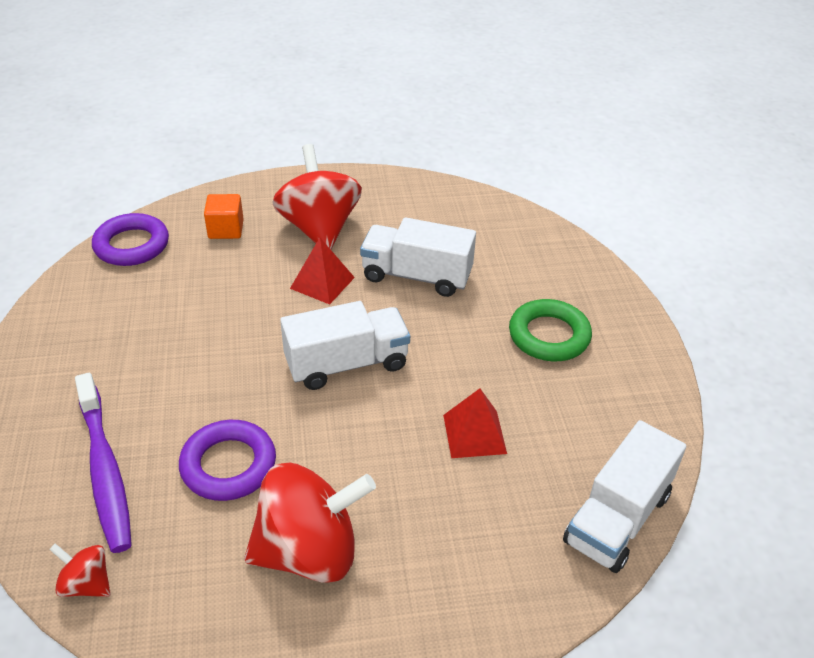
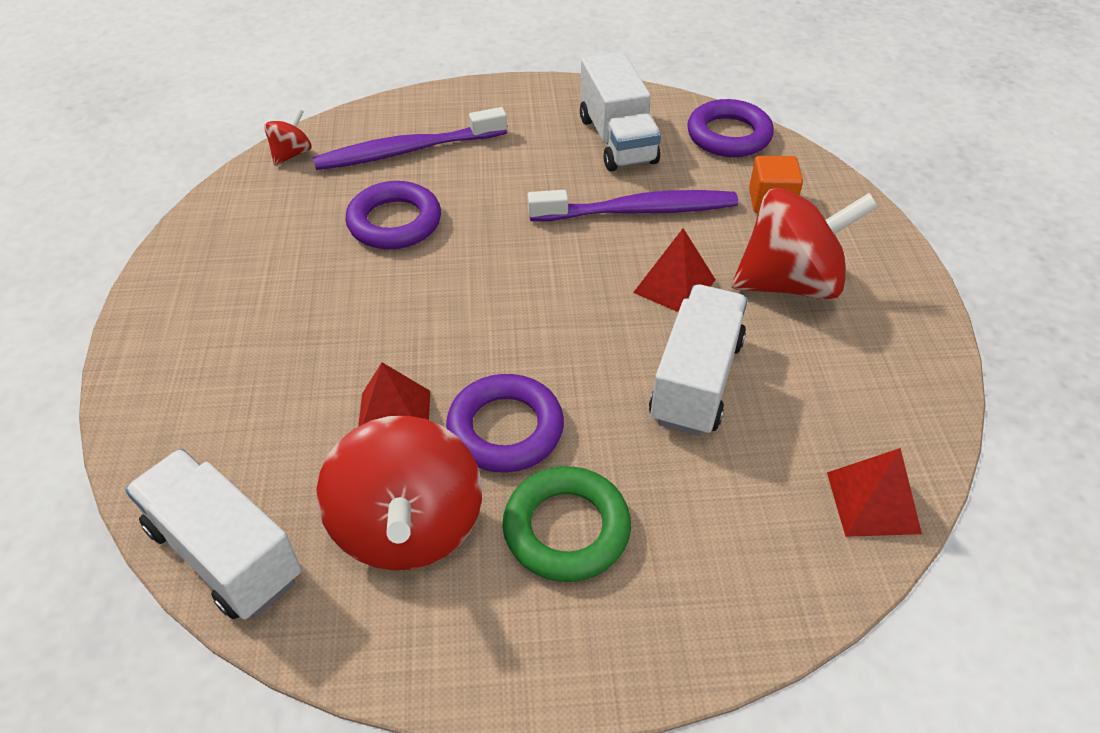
camera: 95 degrees right, 5 degrees up
red spinning top [244,463,376,583] -> red spinning top moved to [317,416,482,571]
white truck [280,301,410,390] -> white truck moved to [580,52,661,171]
none -> purple ring [446,374,564,472]
none -> purple toothbrush [527,190,738,221]
none -> red pyramid [827,448,922,537]

